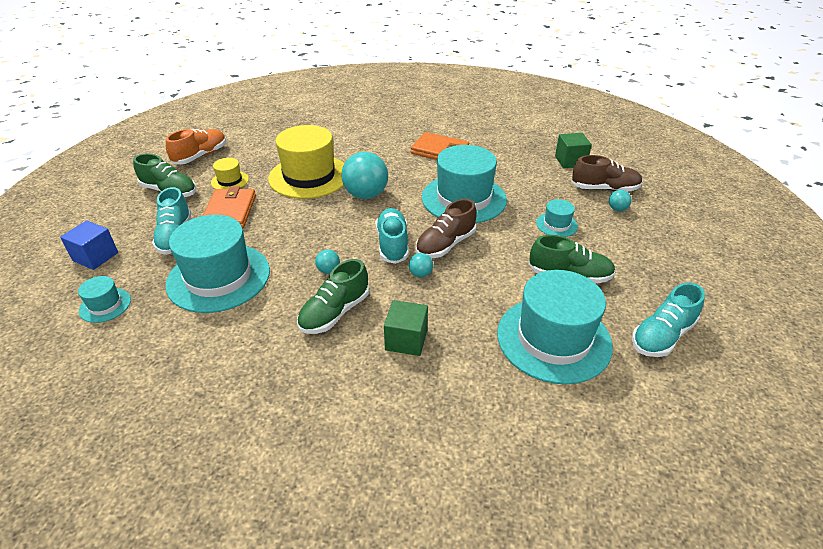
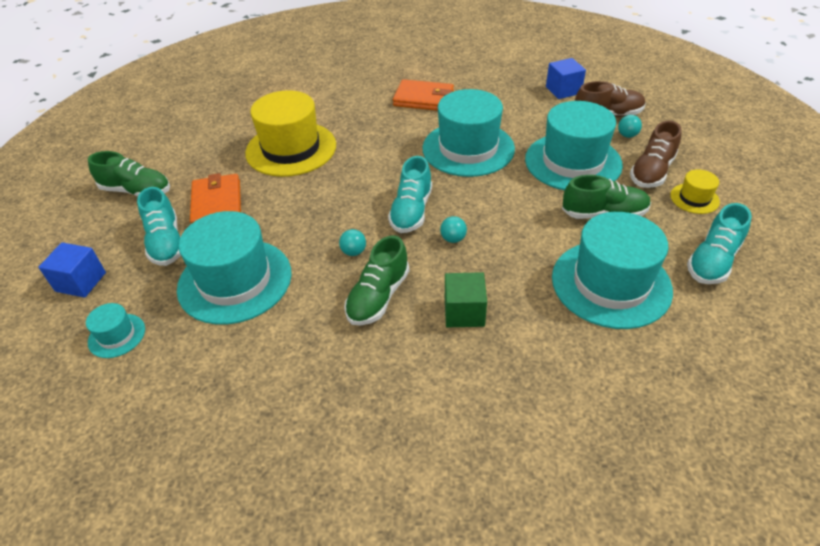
camera: 10 degrees left, 5 degrees up
orange shoe [166,129,226,164] -> none
yellow hat [211,158,249,189] -> yellow hat moved to [670,170,720,214]
turquoise ball [341,152,388,199] -> none
turquoise shoe [376,208,409,264] -> turquoise shoe turned 150 degrees counterclockwise [388,156,432,233]
brown shoe [416,199,477,258] -> brown shoe moved to [630,121,682,188]
turquoise hat [536,199,578,237] -> turquoise hat [525,101,623,190], size x2.20
green cube [555,133,592,168] -> blue cube [546,58,586,99]

